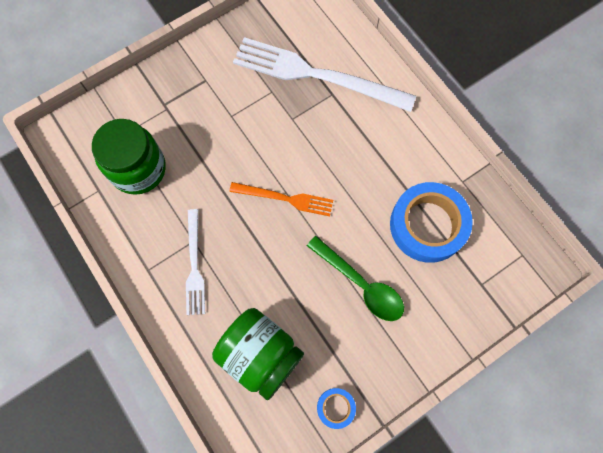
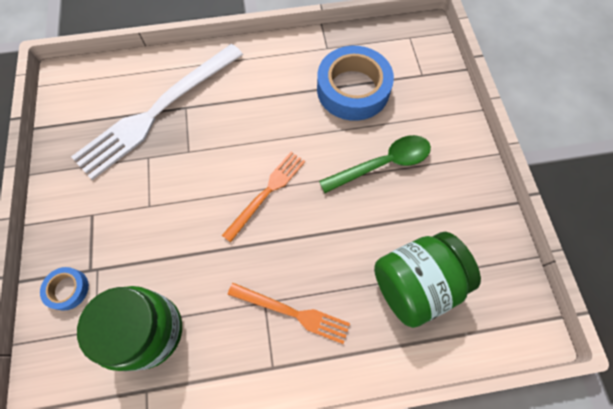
camera: 65 degrees left, 5 degrees down
white fork [186,209,205,315] -> orange fork [227,283,350,344]
blue tape [317,388,356,429] -> blue tape moved to [40,267,89,310]

